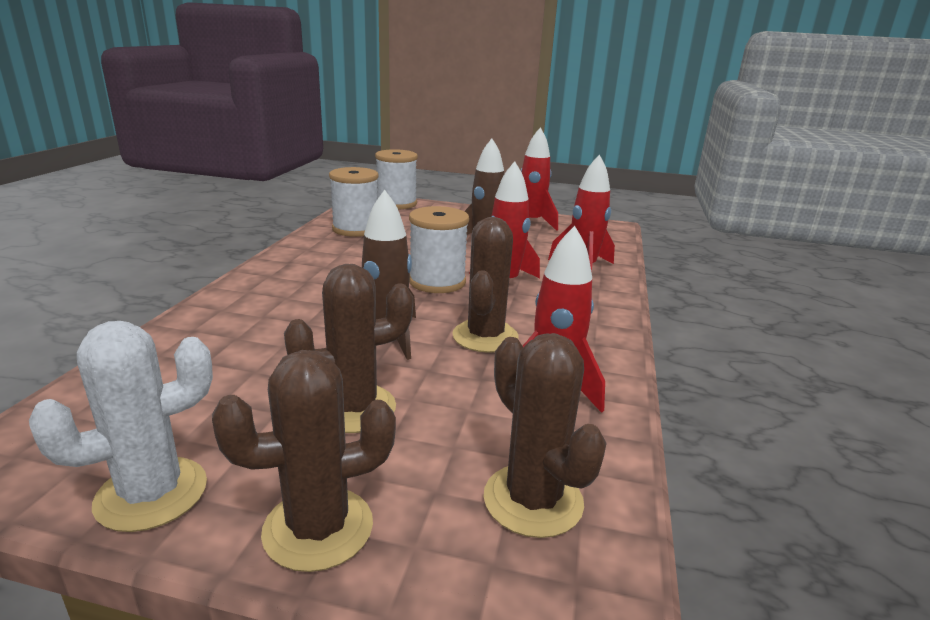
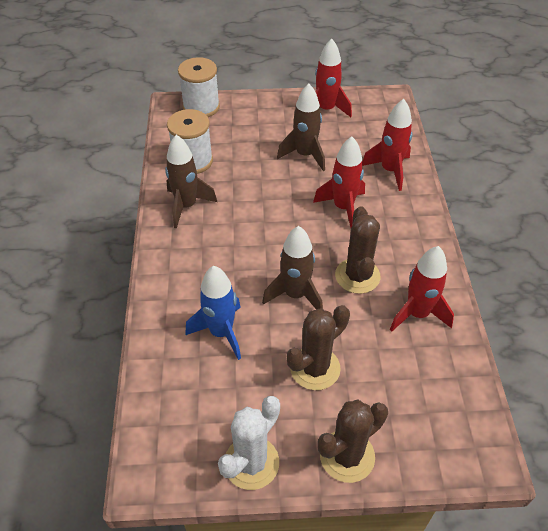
camera: 15 degrees left, 25 degrees up
white spool [409,206,469,293] -> none
brown cactus [483,333,607,538] -> none
none -> brown rocket [165,135,217,228]
none -> blue rocket [185,266,241,360]

